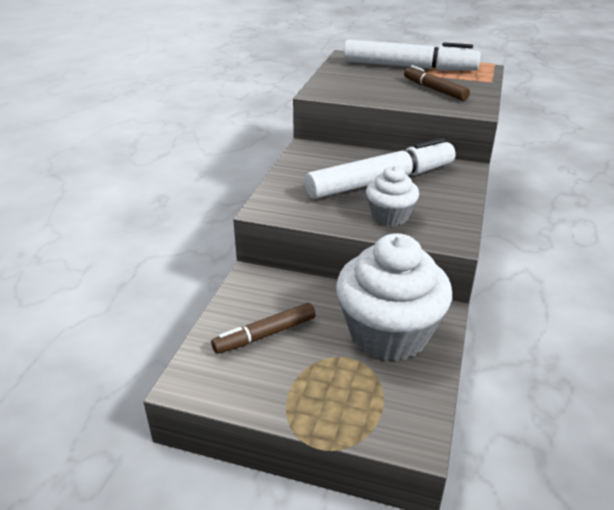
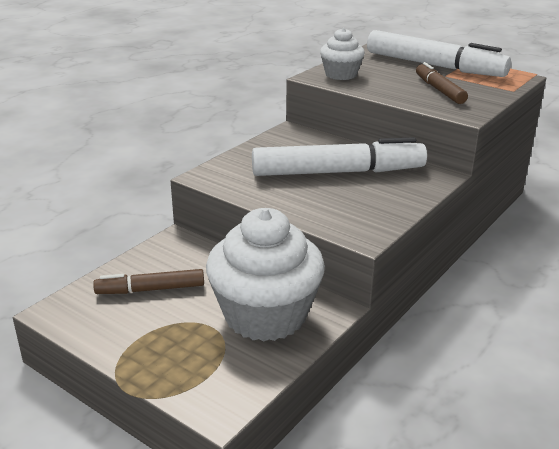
camera: 20 degrees right, 5 degrees down
white cupcake [366,166,419,226] -> white cupcake moved to [320,28,365,80]

